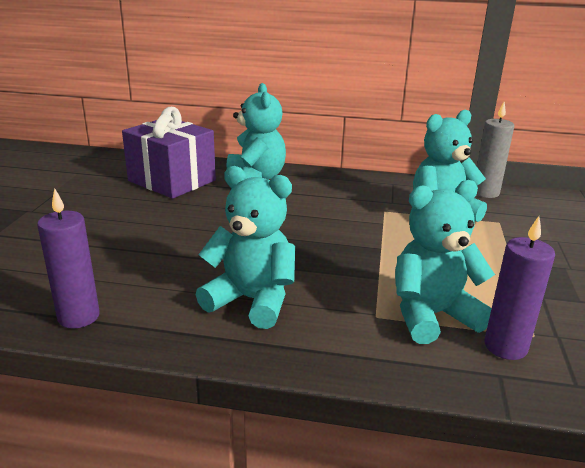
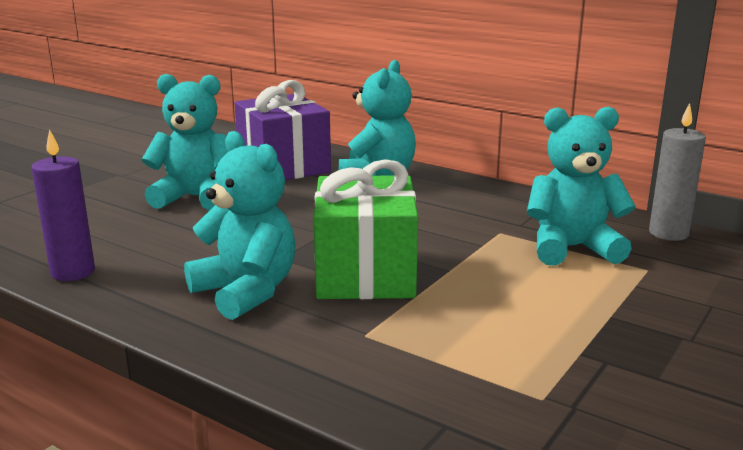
camera: 25 degrees right, 5 degrees down
turquoise teddy bear [395,180,495,344] -> turquoise teddy bear moved to [141,74,228,211]
purple candle [484,216,555,360] -> none
none -> green gift [314,159,418,299]

